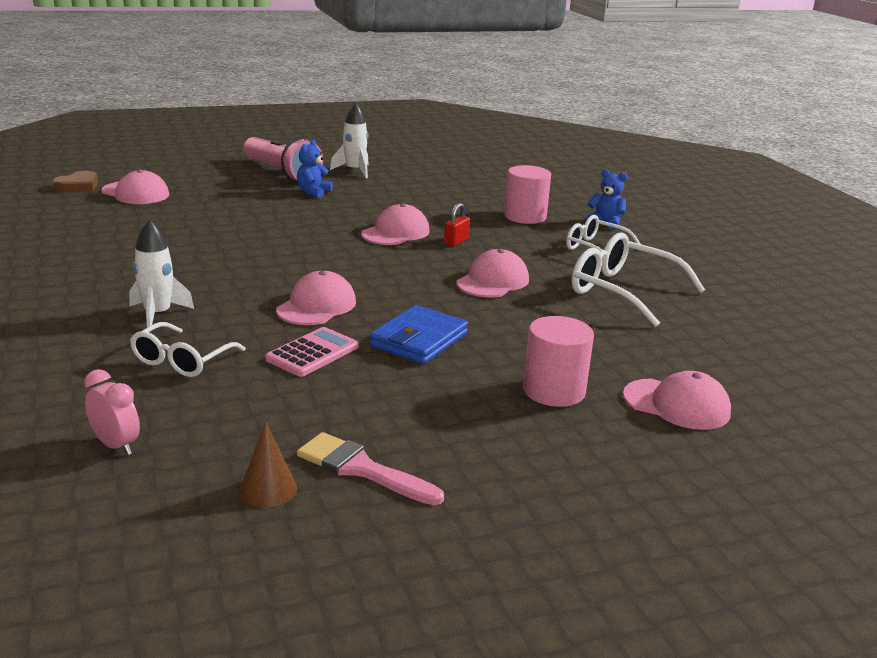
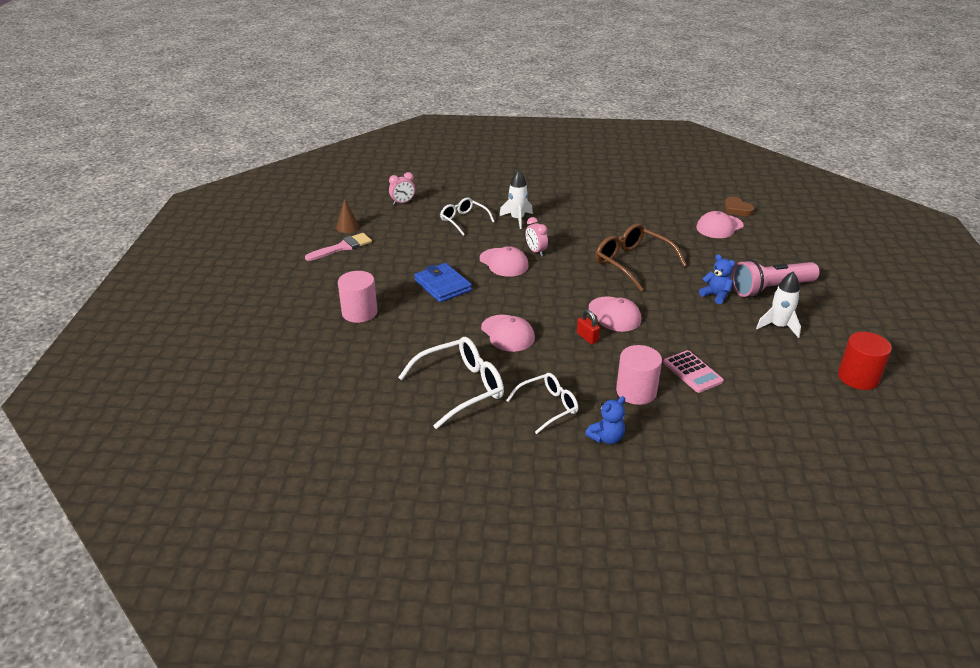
camera: 115 degrees right, 10 degrees up
pink calculator [265,327,359,377] -> pink calculator moved to [663,350,724,393]
pink cap [623,371,731,430] -> none
none -> pink clock [525,217,548,256]
none -> brown glasses [596,223,687,291]
none -> red cylinder [838,332,892,390]

